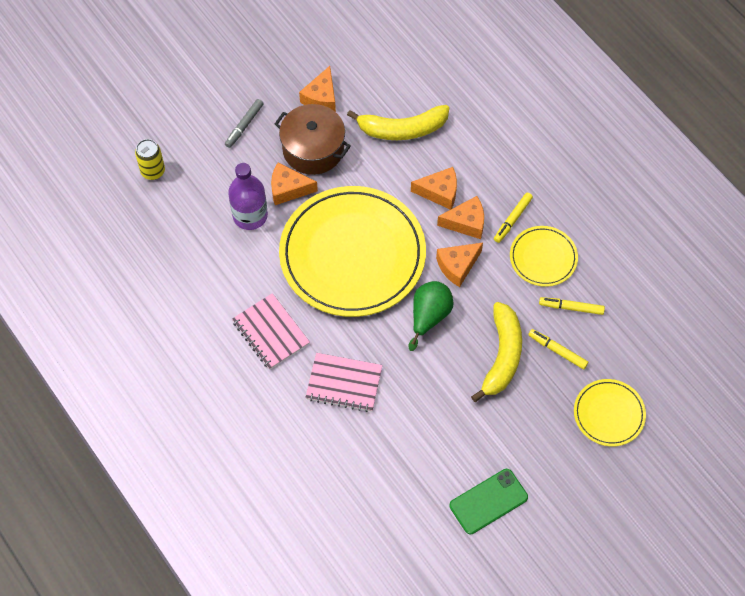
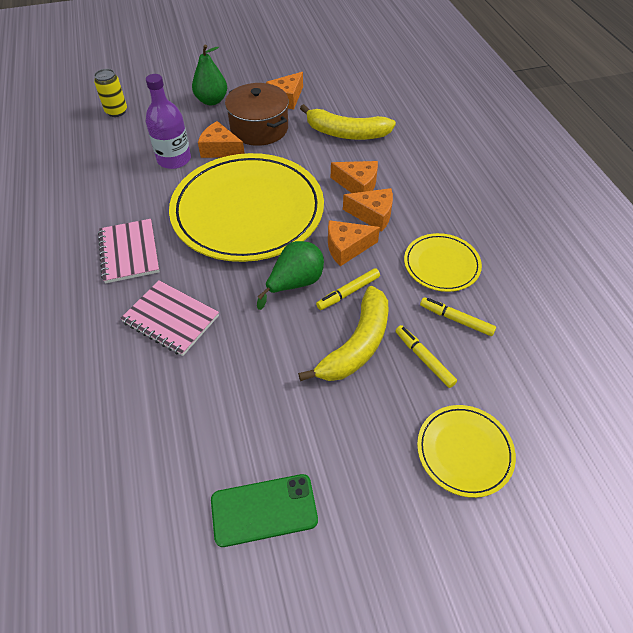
camera: 20 degrees right, 10 degrees down
grey marker [225,99,264,148] -> green pear [192,45,227,105]
yellow marker [494,193,533,243] -> yellow marker moved to [316,268,380,310]

